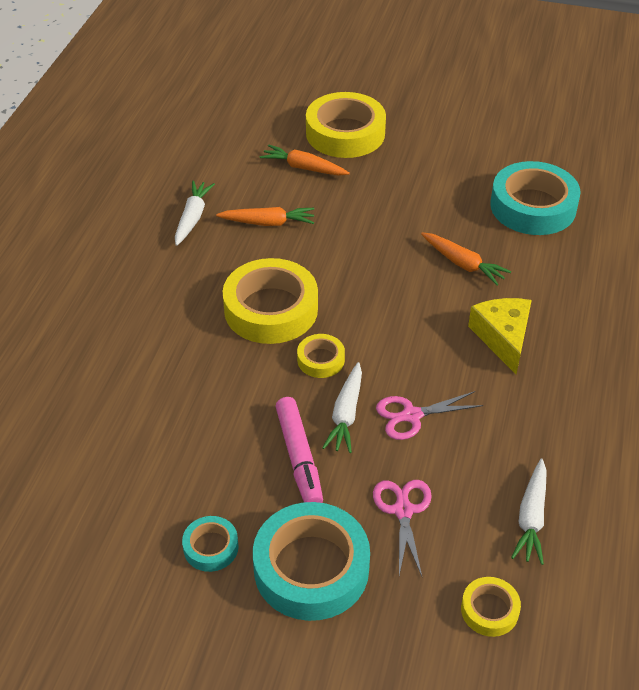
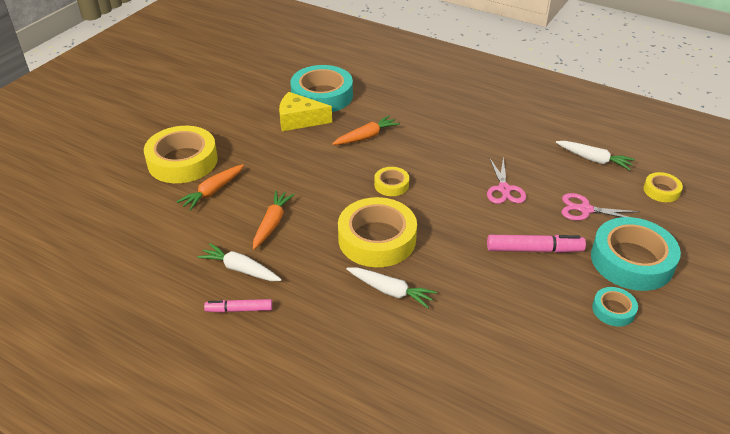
camera: 75 degrees left, 5 degrees down
yellow tape [297,334,345,378] -> yellow tape moved to [374,167,409,196]
white carrot [322,362,362,453] -> white carrot moved to [346,267,437,308]
yellow cheese [468,298,532,374] -> yellow cheese moved to [279,92,332,131]
none -> pink marker [204,299,272,313]

